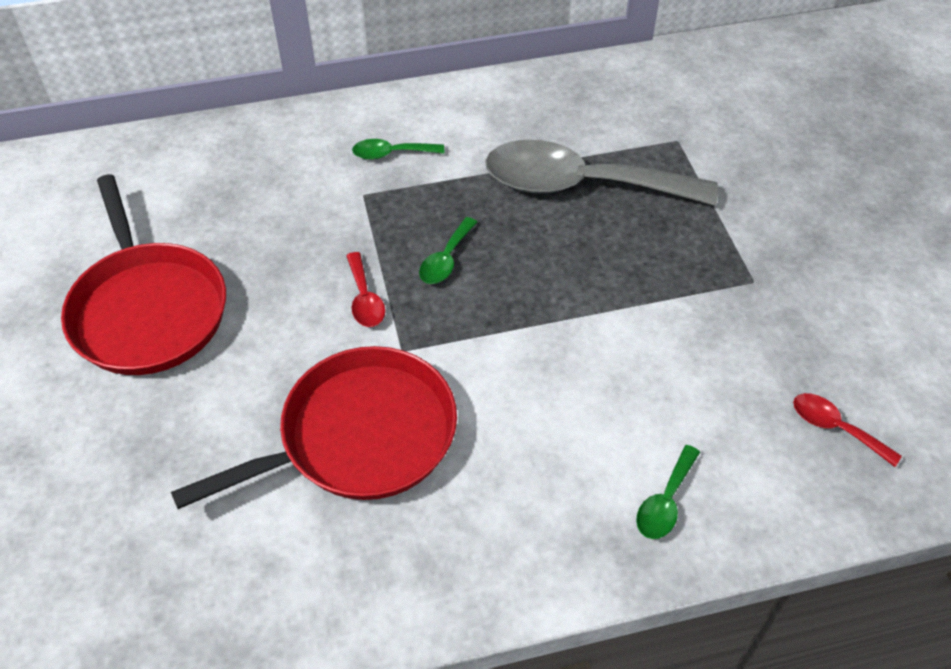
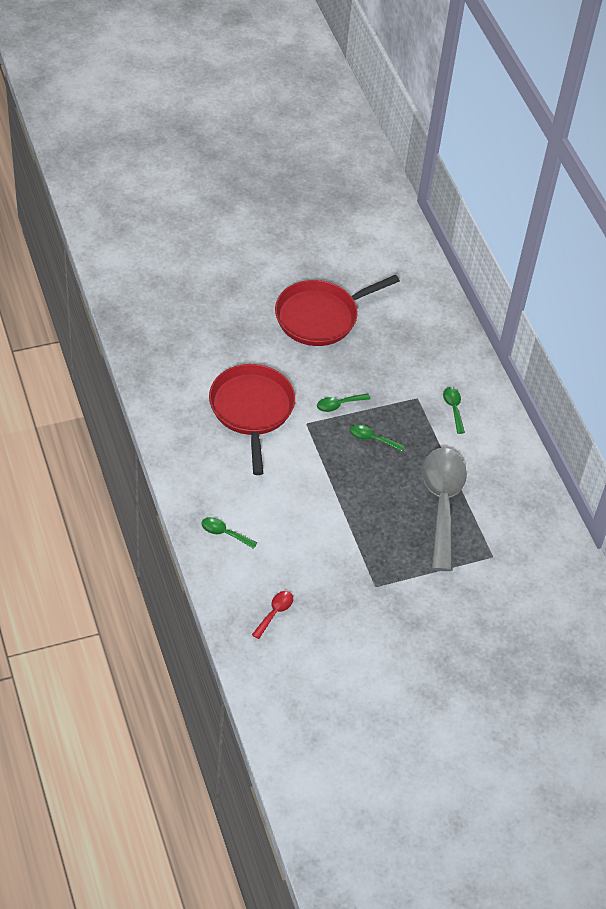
camera: 80 degrees right, 0 degrees up
red pan [171,346,457,509] -> red pan turned 150 degrees counterclockwise [209,364,295,475]
red spoon [346,252,385,327] -> green spoon [317,394,371,412]

